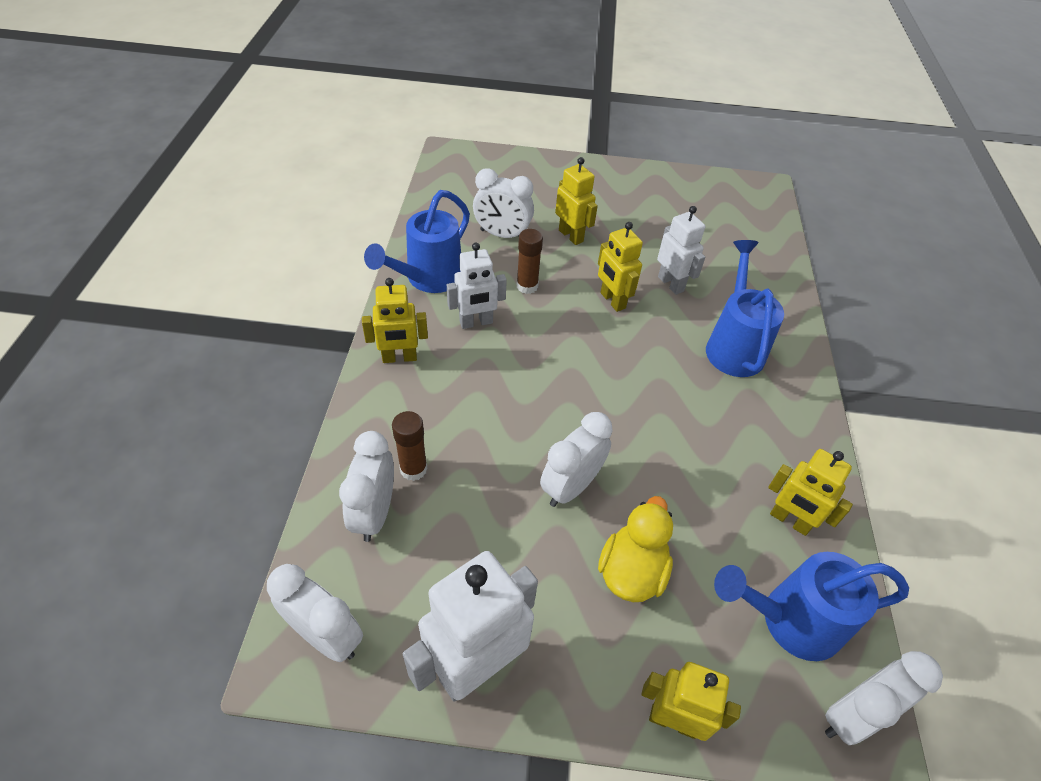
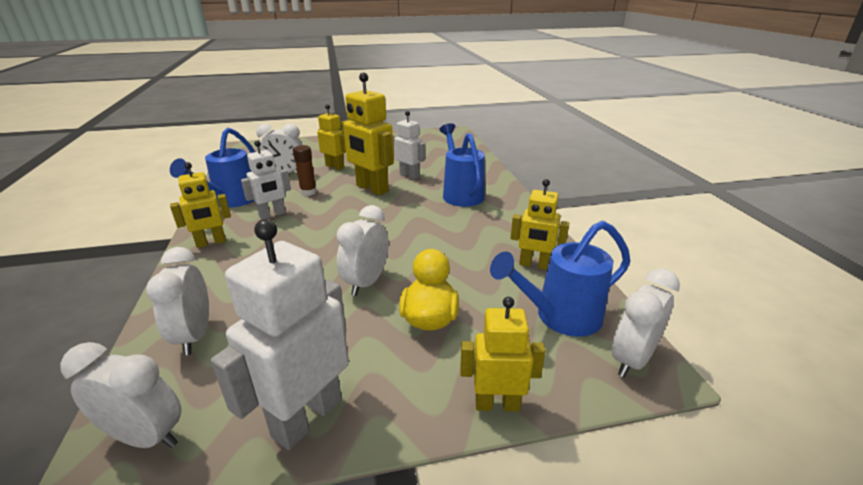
camera: 15 degrees left, 20 degrees down
brown glue stick [392,411,428,481] -> none
yellow robot [598,222,643,312] -> yellow robot [341,72,394,195], size x1.61

